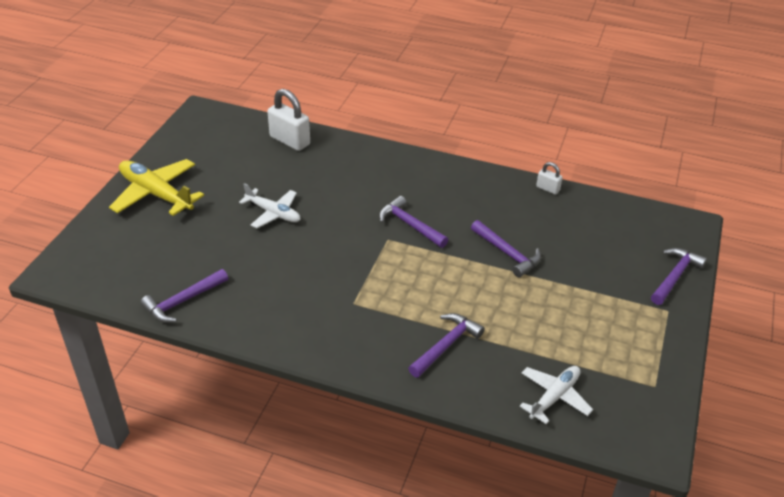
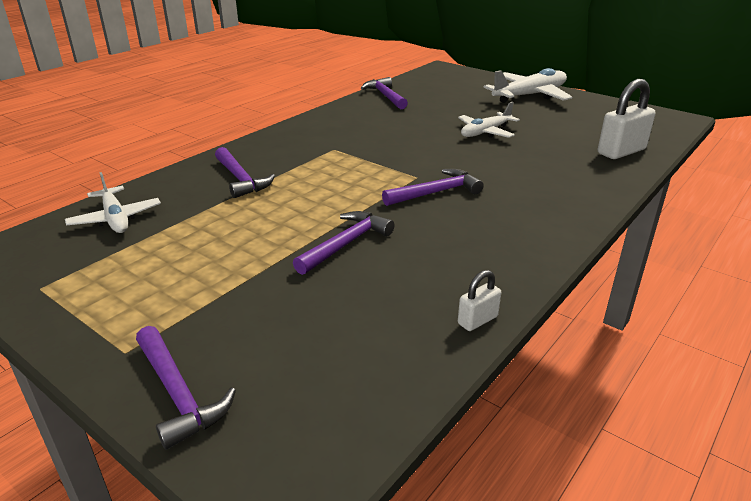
camera: 110 degrees right, 10 degrees down
yellow plane [109,159,204,216] -> white plane [483,68,572,103]
purple hammer [471,220,541,277] -> purple hammer turned 150 degrees clockwise [293,211,394,275]

